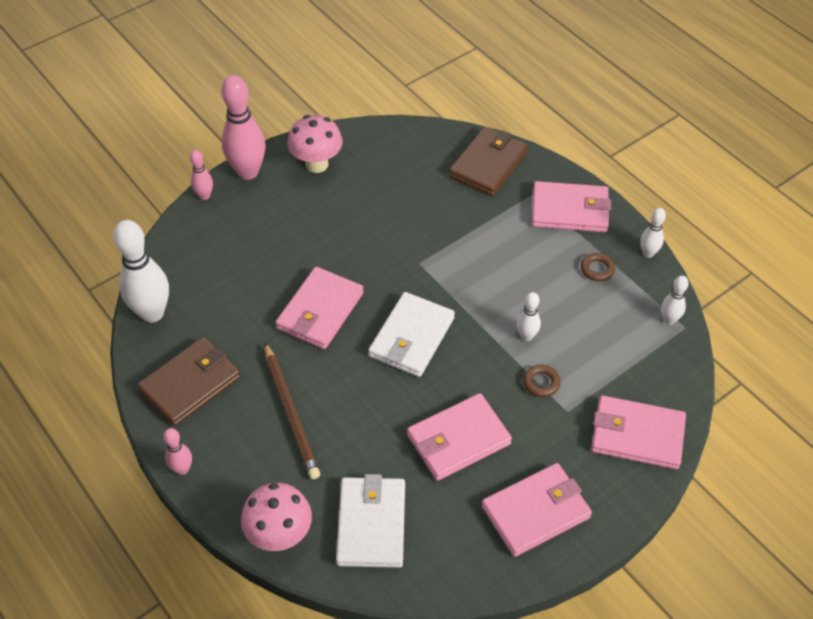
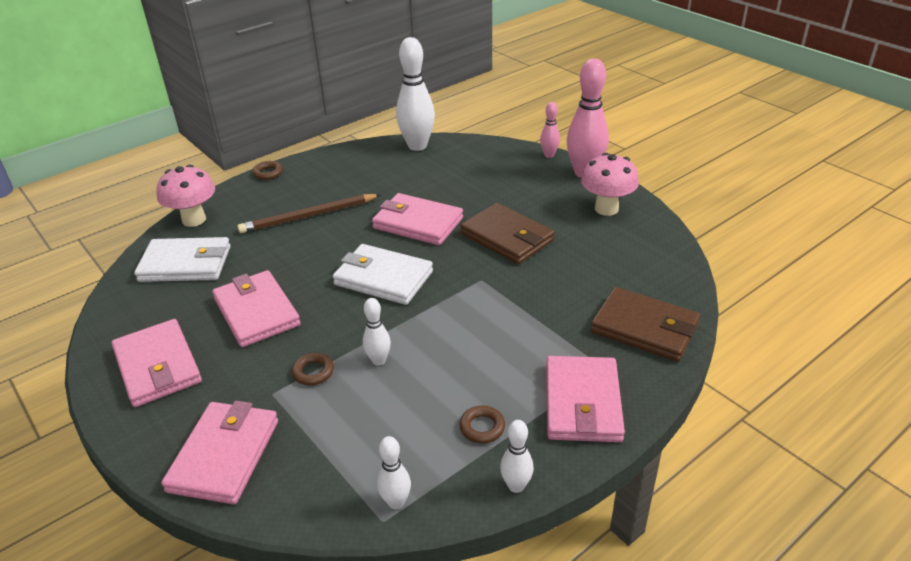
camera: 90 degrees right, 15 degrees down
brown wallet [137,337,240,426] -> brown wallet moved to [461,203,555,264]
pink bowling pin [163,428,192,475] -> brown ring [252,161,283,180]

